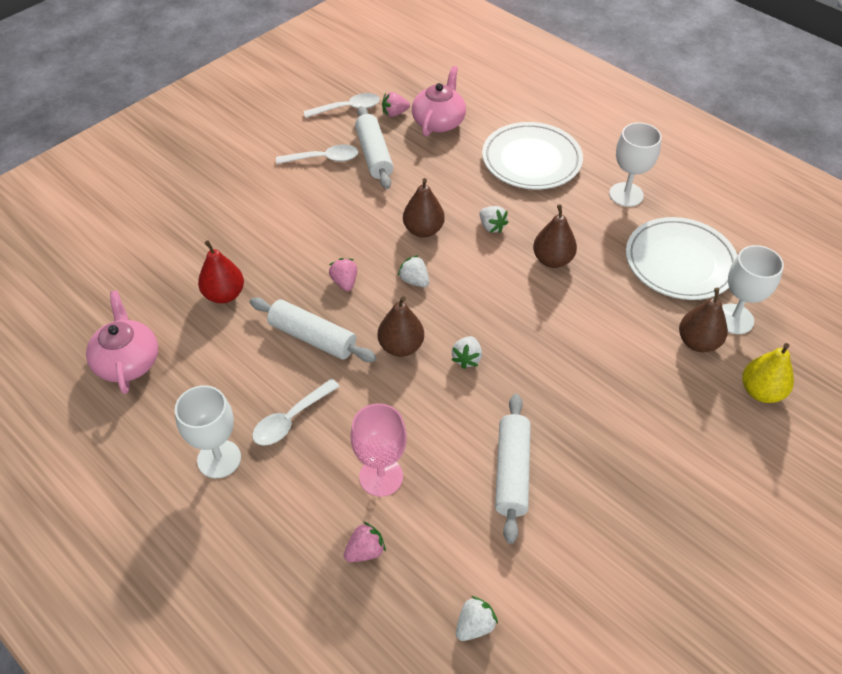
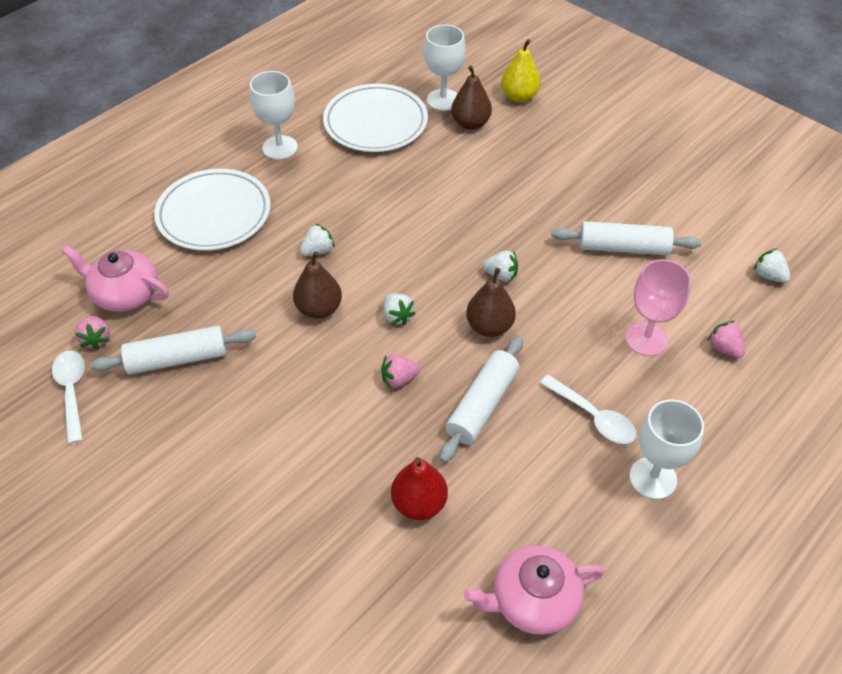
camera: 90 degrees left, 0 degrees up
white spoon [276,145,358,164] -> none
white strawberry [398,255,429,287] -> white strawberry turned 75 degrees counterclockwise [383,293,416,325]
brown pear [533,204,577,268] -> none

